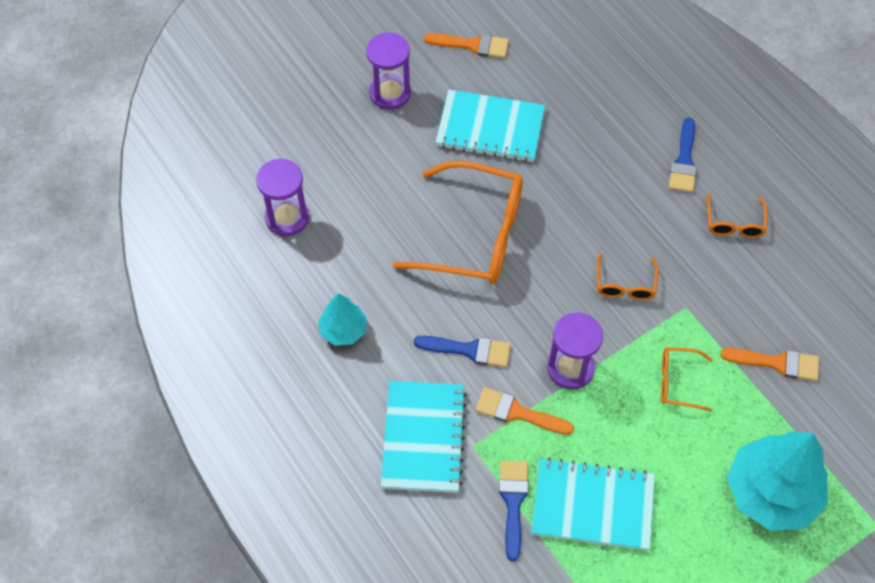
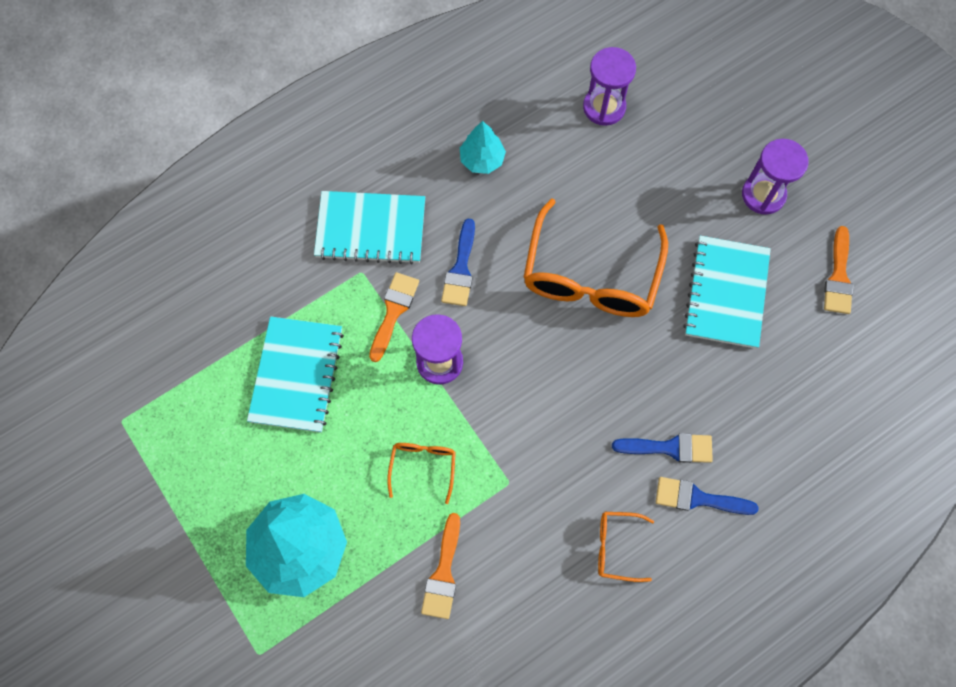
camera: 90 degrees right, 10 degrees up
blue brush [499,460,529,561] -> blue brush moved to [612,433,713,463]
orange glasses [597,253,658,300] -> none

